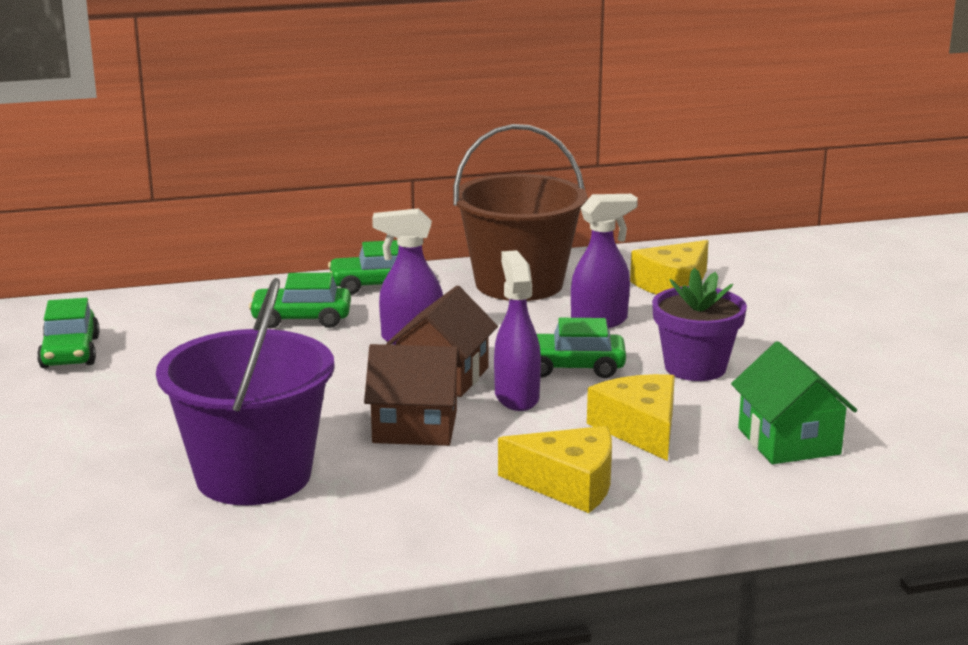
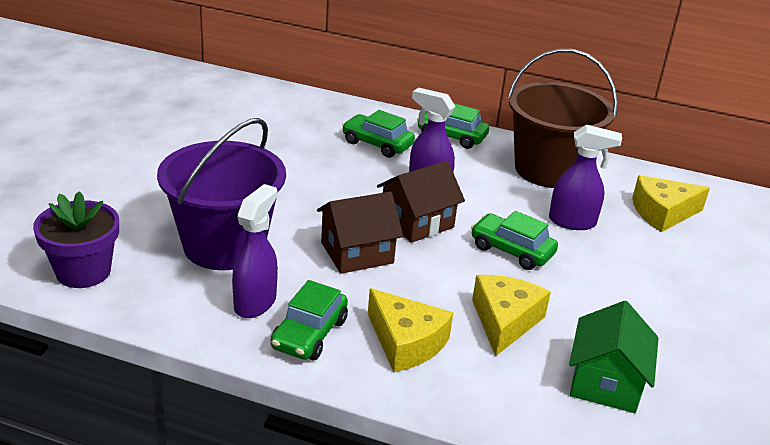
camera: 30 degrees right, 10 degrees up
green car [37,298,100,368] -> green car moved to [270,280,348,360]
brown house [364,344,462,446] -> brown house turned 60 degrees counterclockwise [317,192,403,274]
purple spray bottle [494,250,541,411] -> purple spray bottle moved to [232,184,278,318]
purple flower pot [652,268,747,381] -> purple flower pot moved to [33,191,119,288]

